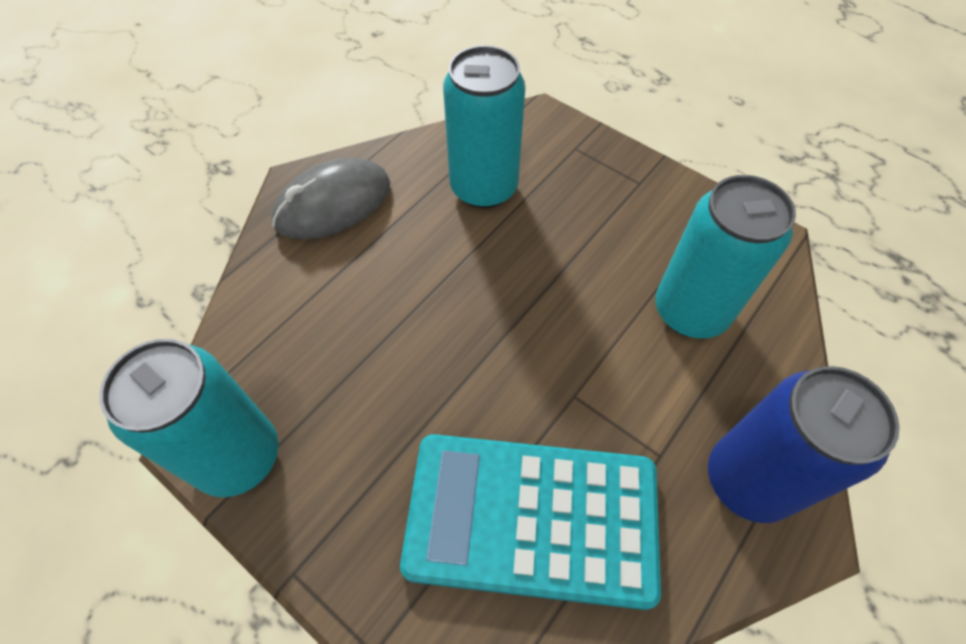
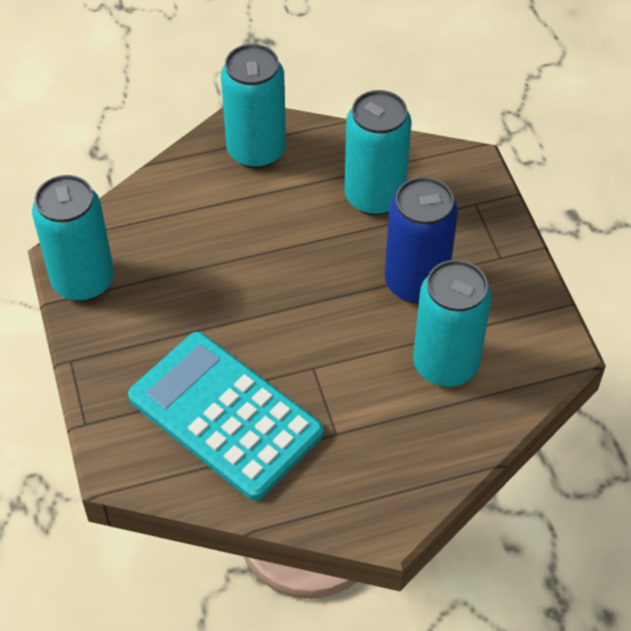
camera: 35 degrees right, 5 degrees down
grey mouse [272,158,390,240] -> turquoise can [221,44,286,168]
blue can [708,366,900,523] -> blue can moved to [385,177,458,303]

